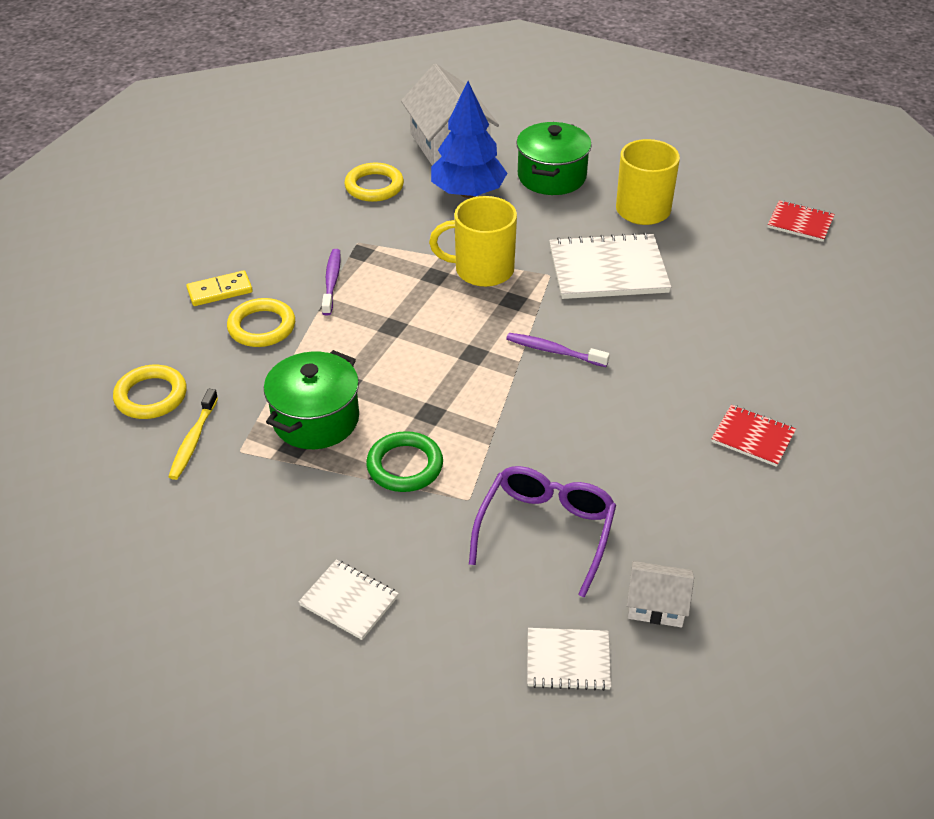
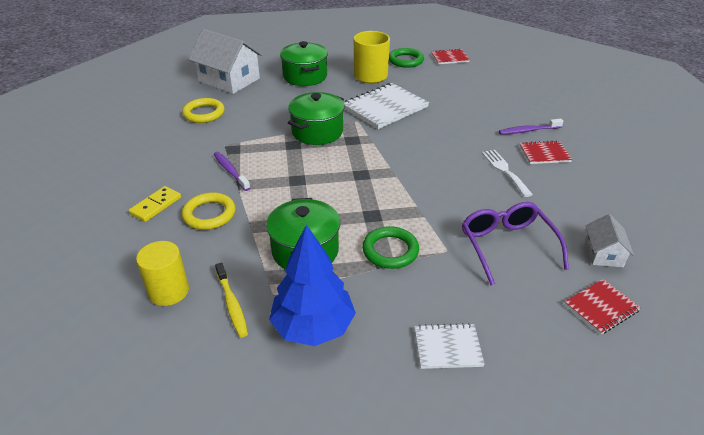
camera: 35 degrees left, 5 degrees down
yellow ring [113,365,187,419] -> yellow cylinder [136,241,189,306]
yellow mug [429,196,517,287] -> green pot [288,92,345,145]
blue tree [431,81,507,198] -> blue tree moved to [269,224,356,346]
purple toothbrush [506,333,610,367] -> purple toothbrush moved to [499,119,563,135]
white notebook [527,628,611,691] -> red notebook [564,279,641,335]
white house [627,561,694,627] -> white house turned 60 degrees counterclockwise [585,214,634,267]
none -> green ring [389,48,424,68]
none -> white fork [482,150,533,197]

